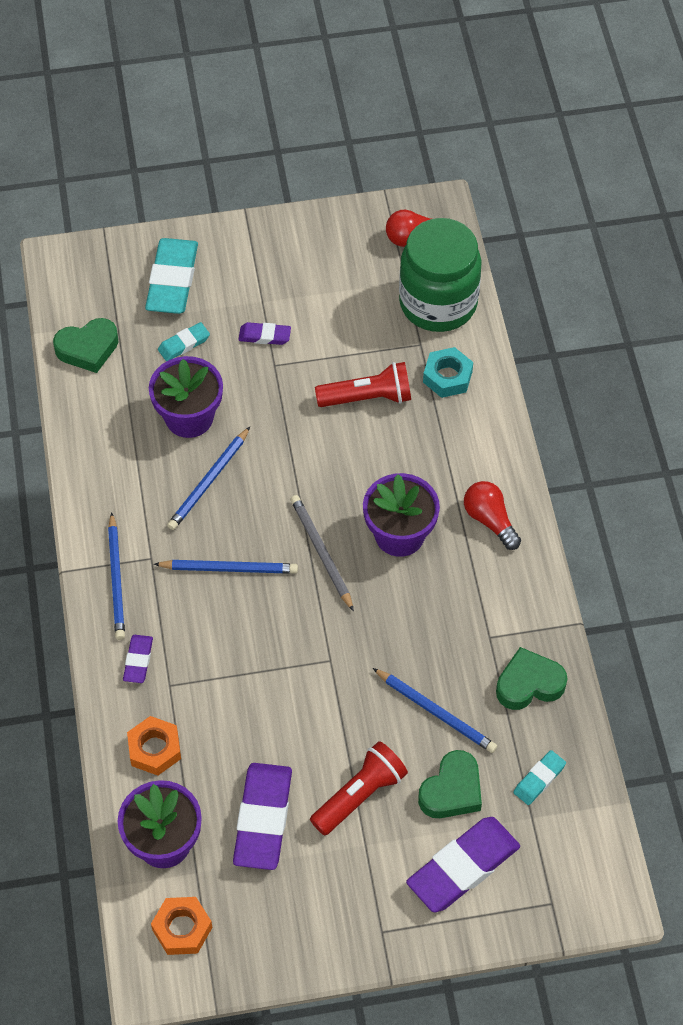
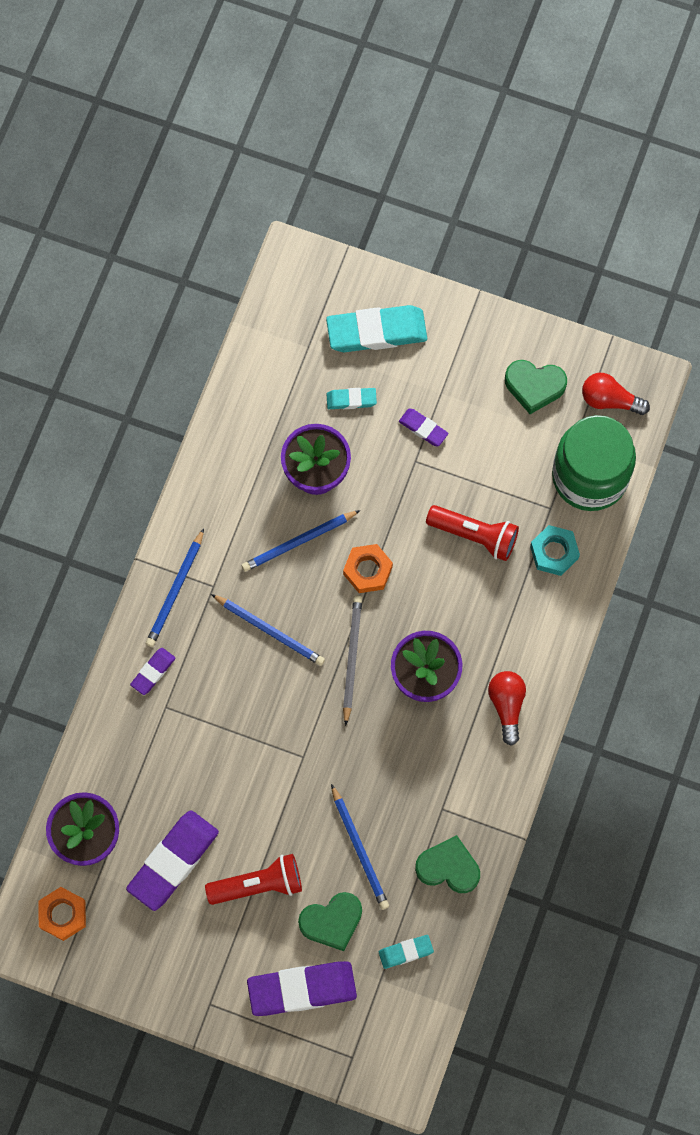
camera: 30 degrees right, 15 degrees up
green heart [53,318,119,373] -> green heart moved to [505,360,567,414]
orange nut [127,716,181,776] -> orange nut moved to [343,544,393,593]
turquoise eraser [145,238,198,314] -> turquoise eraser turned 45 degrees clockwise [326,305,427,352]

